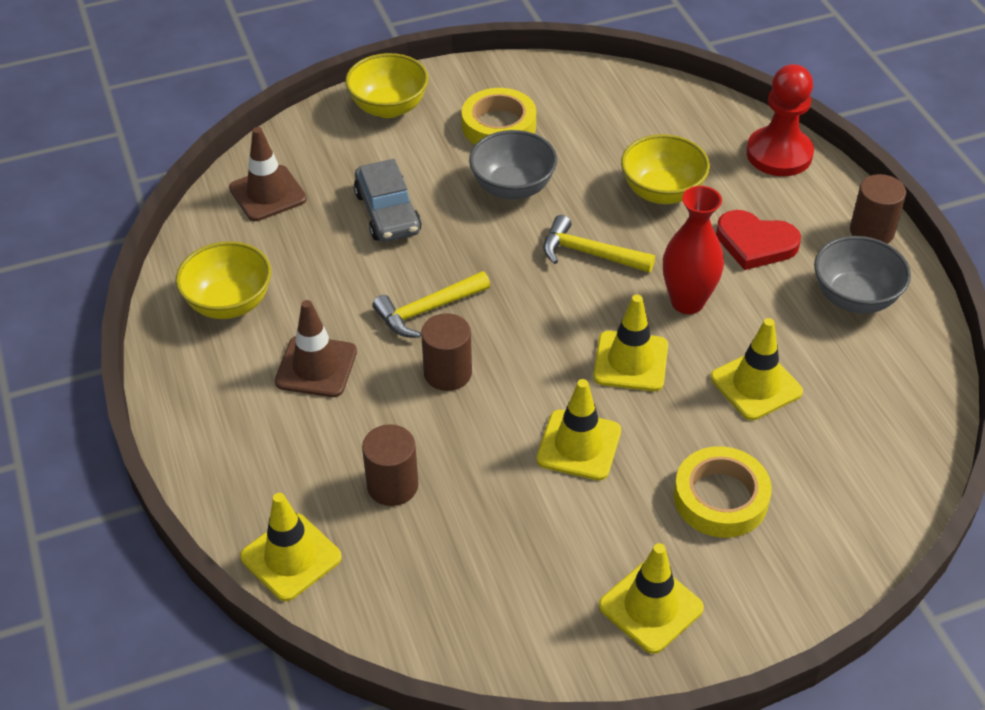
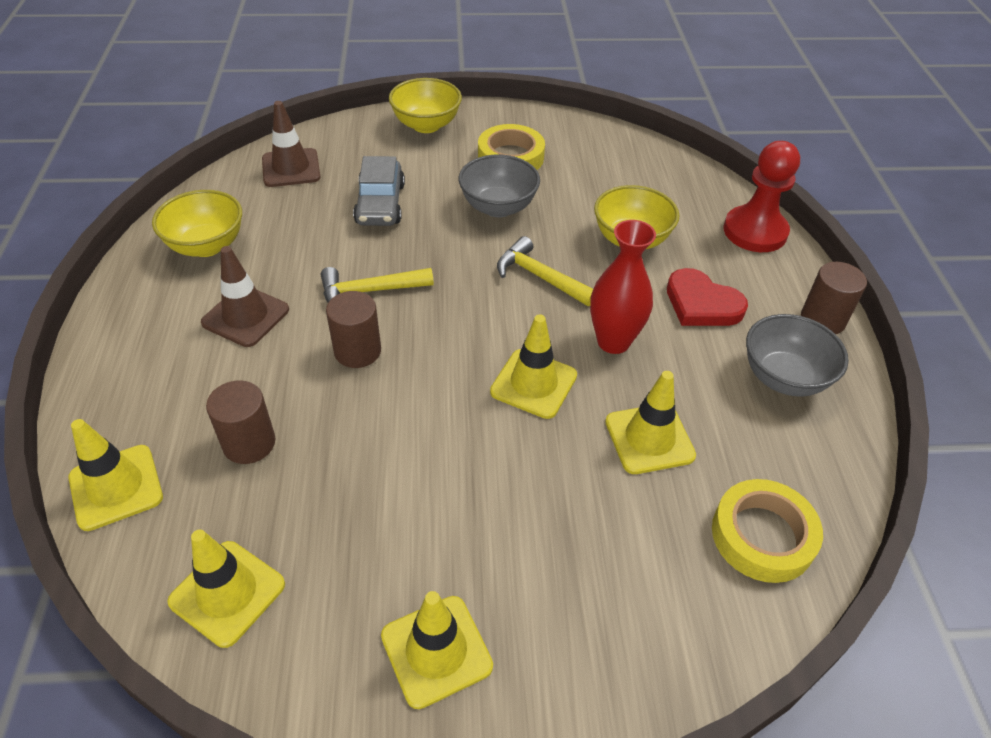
camera: 15 degrees right, 0 degrees up
yellow traffic cone [536,379,621,480] -> yellow traffic cone moved to [167,530,285,648]
yellow tape [674,446,772,538] -> yellow tape moved to [712,479,823,583]

